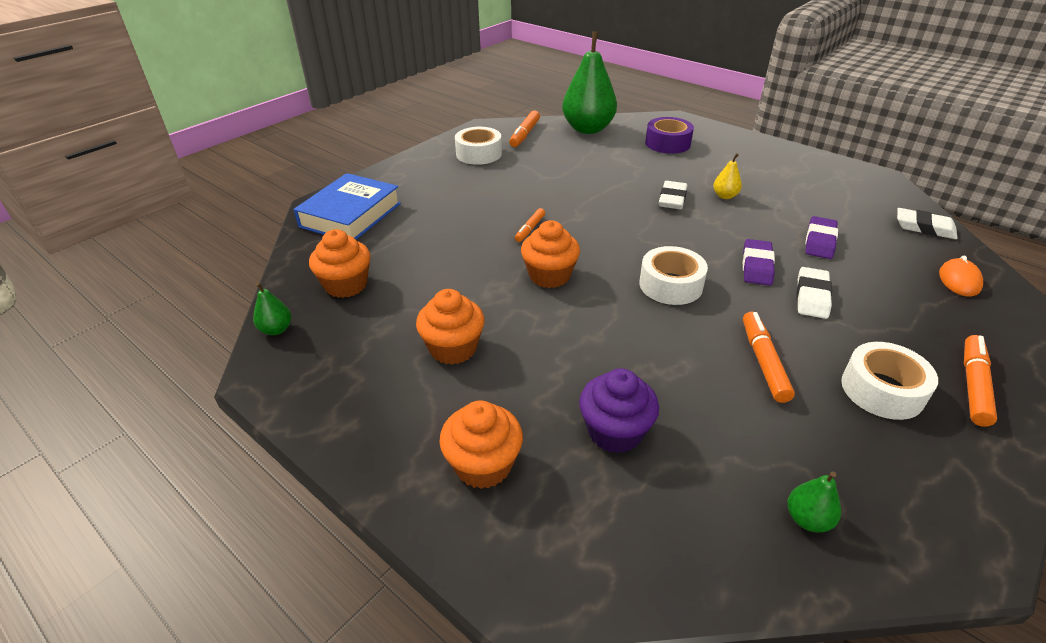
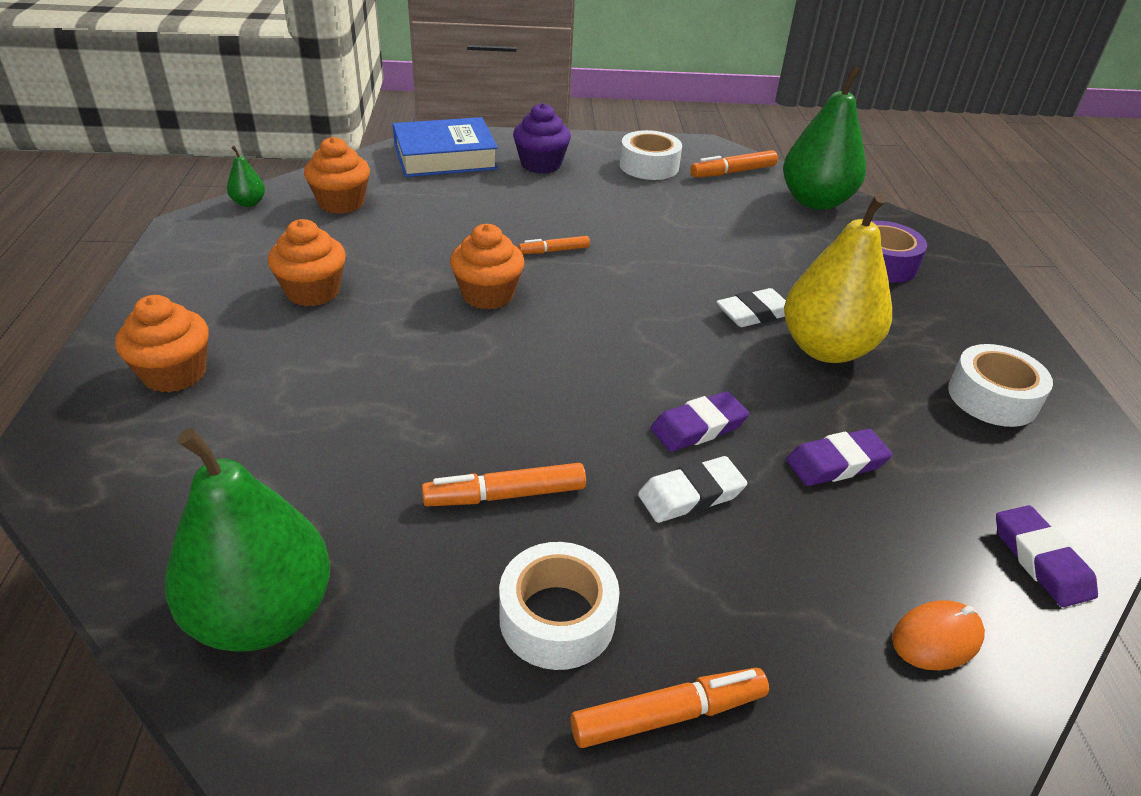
camera: 45 degrees right, 0 degrees up
purple cupcake [579,368,659,453] -> purple cupcake moved to [513,103,571,174]
white tape [639,246,708,305] -> white tape moved to [948,344,1053,427]
yellow pear [713,153,742,199] -> yellow pear [784,193,892,363], size x2.38
orange marker [743,312,795,403] -> orange marker turned 150 degrees counterclockwise [422,463,586,506]
green pear [787,471,841,533] -> green pear [165,428,330,652], size x2.38
white eraser [897,208,958,239] -> purple eraser [996,505,1098,607]

